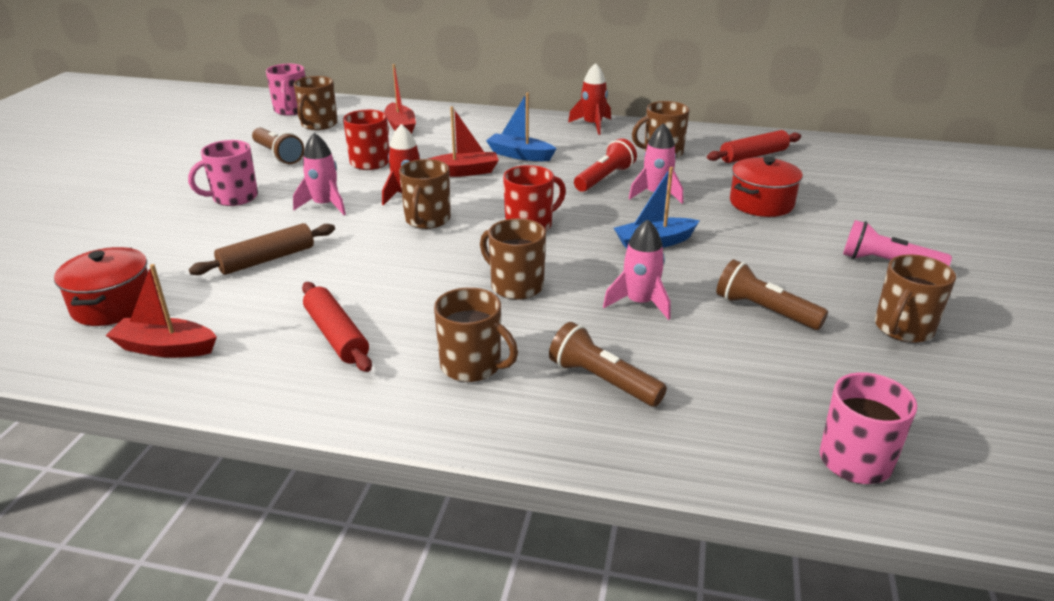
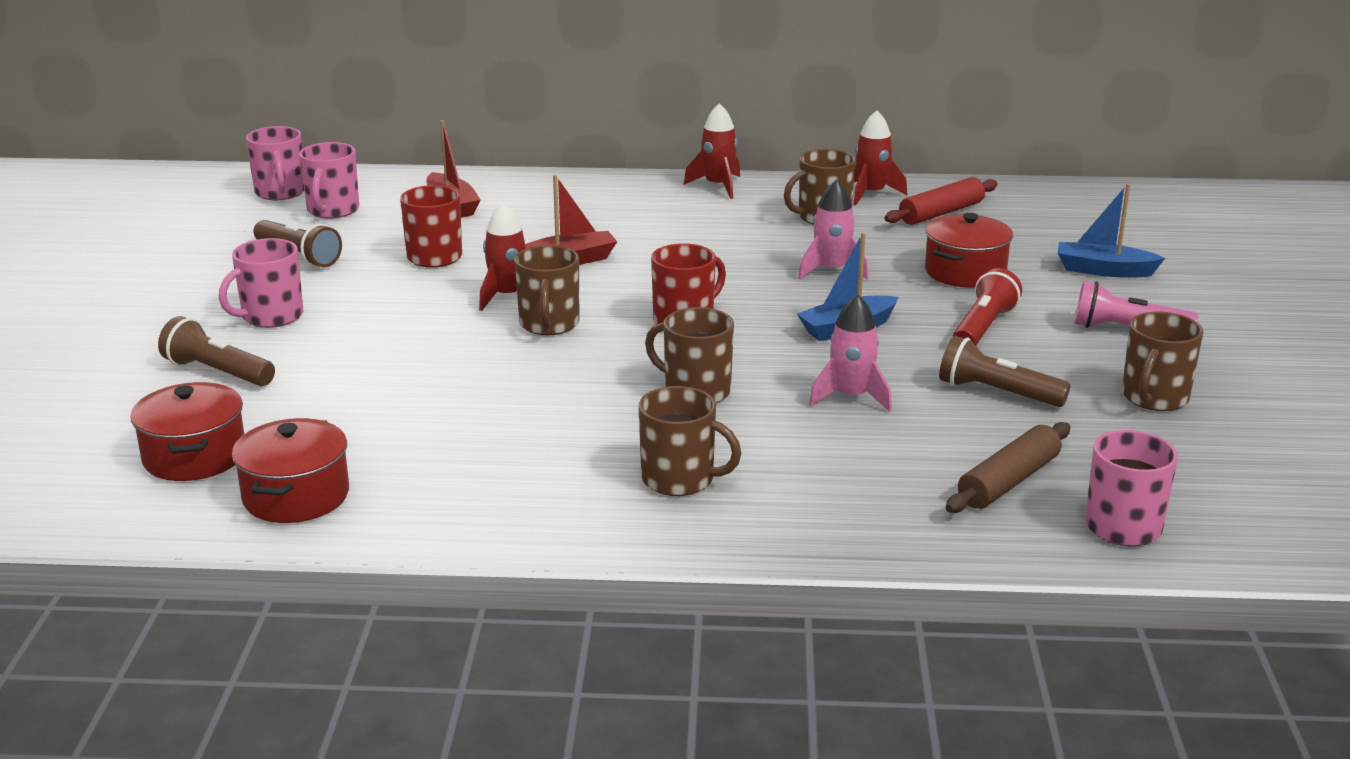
camera: 10 degrees left, 5 degrees down
red boat [106,264,217,358] -> red pot [232,418,349,523]
brown rolling pin [189,223,335,275] -> brown rolling pin moved to [946,422,1070,513]
pink rocket [293,133,346,215] -> none
brown mug [294,76,338,130] -> pink mug [299,142,359,219]
red rolling pin [302,282,372,372] -> none
blue boat [486,92,556,161] -> blue boat moved to [1058,183,1165,278]
brown flashlight [549,322,667,407] -> brown flashlight moved to [158,316,275,386]
red flashlight [574,138,637,192] -> red flashlight moved to [952,268,1022,345]
none -> red rocket [853,110,907,205]

